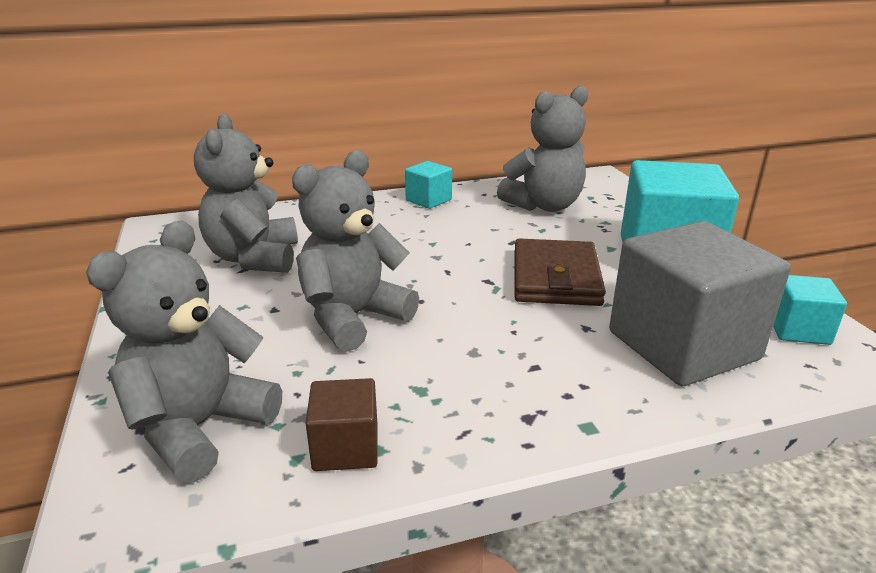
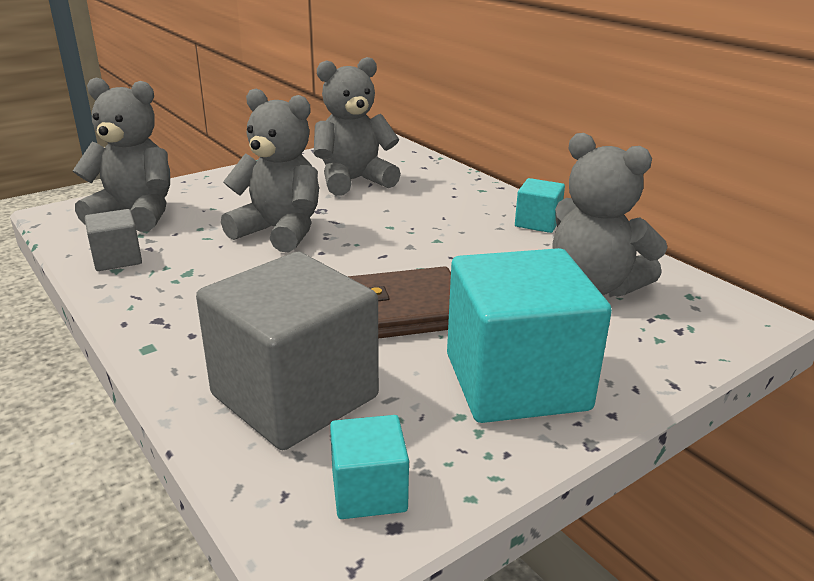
camera: 70 degrees right, 0 degrees up
brown cube [306,378,378,471] -> grey cube [85,209,142,271]

